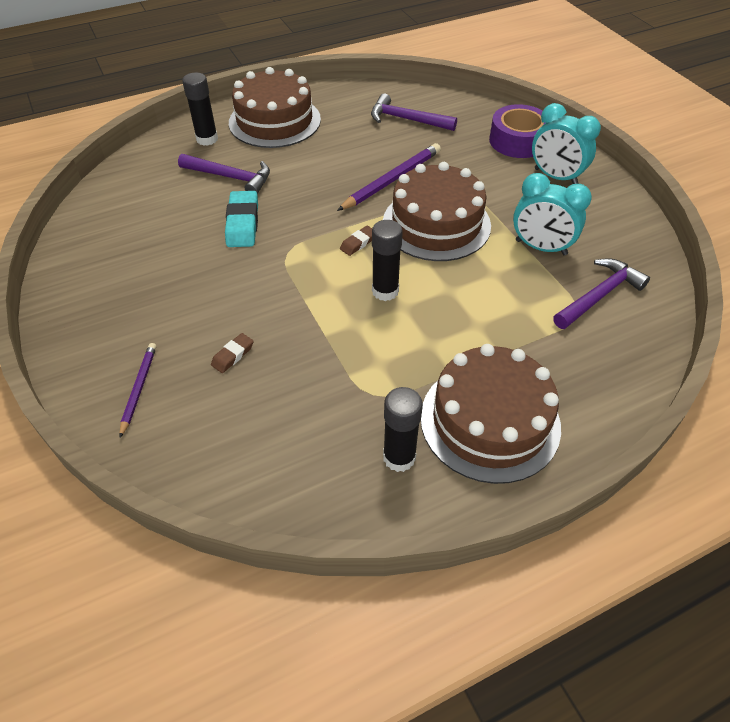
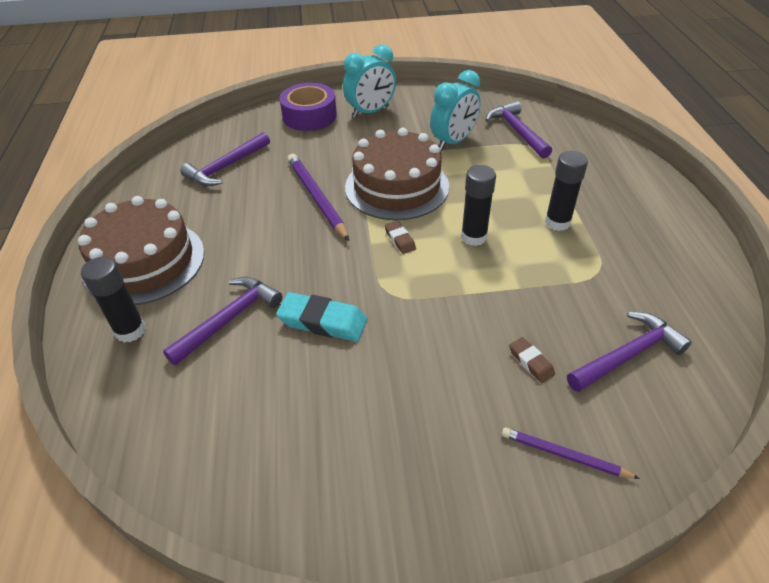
camera: 70 degrees left, 5 degrees down
black glue stick [383,387,423,472] -> black glue stick moved to [545,151,588,231]
brown cake [421,344,561,484] -> none
none -> purple hammer [567,312,692,392]

